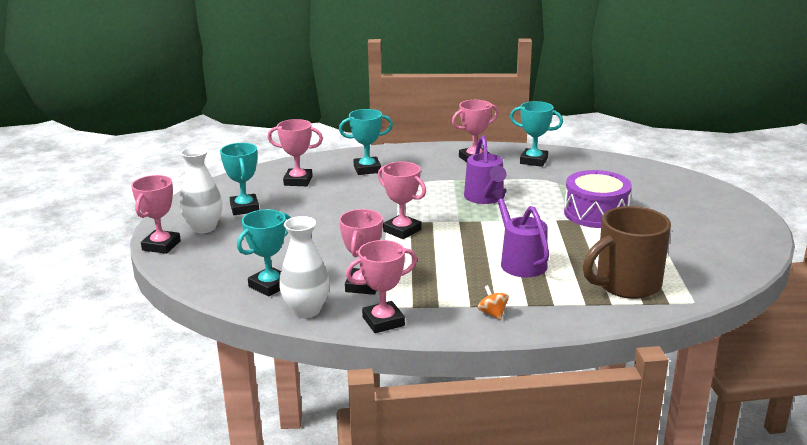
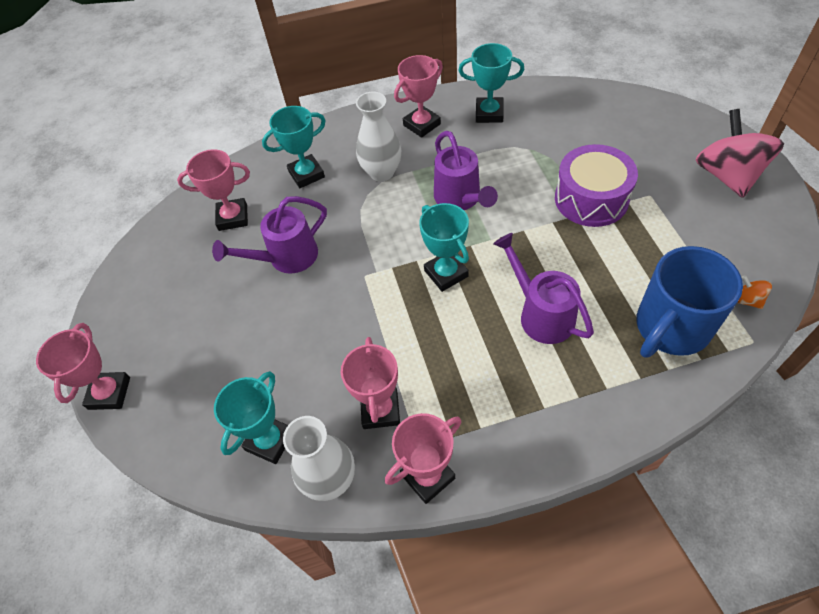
camera: 10 degrees left, 30 degrees up
white vase [179,147,222,233] -> white vase moved to [356,92,401,182]
turquoise trophy [220,143,259,215] -> turquoise trophy moved to [419,203,469,292]
pink trophy [378,162,426,239] -> none
orange spinning top [478,285,509,320] -> orange spinning top moved to [737,275,772,309]
brown mug [583,206,671,299] -> blue mug [636,246,743,358]
none -> purple watering can [212,196,327,274]
none -> pink spinning top [696,109,784,198]

